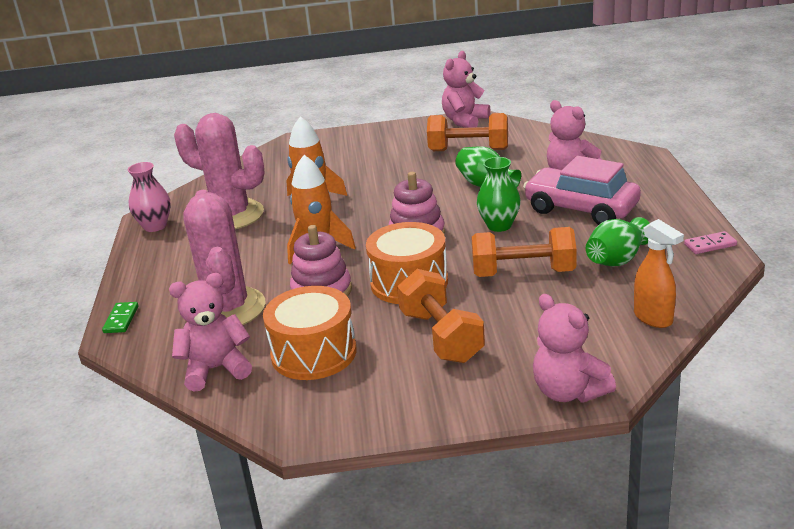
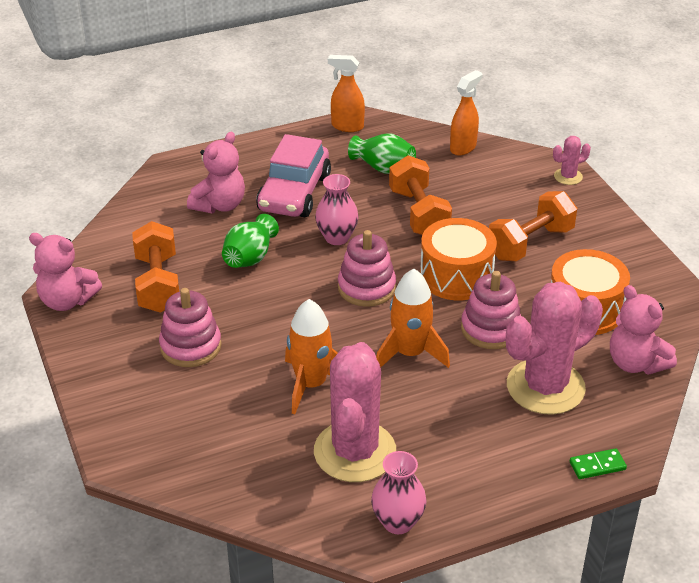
camera: 110 degrees left, 10 degrees up
green vase [477,157,521,232] -> pink vase [315,174,359,245]
pink teddy bear [533,294,616,402] -> pink cactus [553,136,591,185]
pink domino [684,231,737,254] -> orange spray bottle [328,55,365,132]
none -> pink stacking toy [159,288,222,367]

